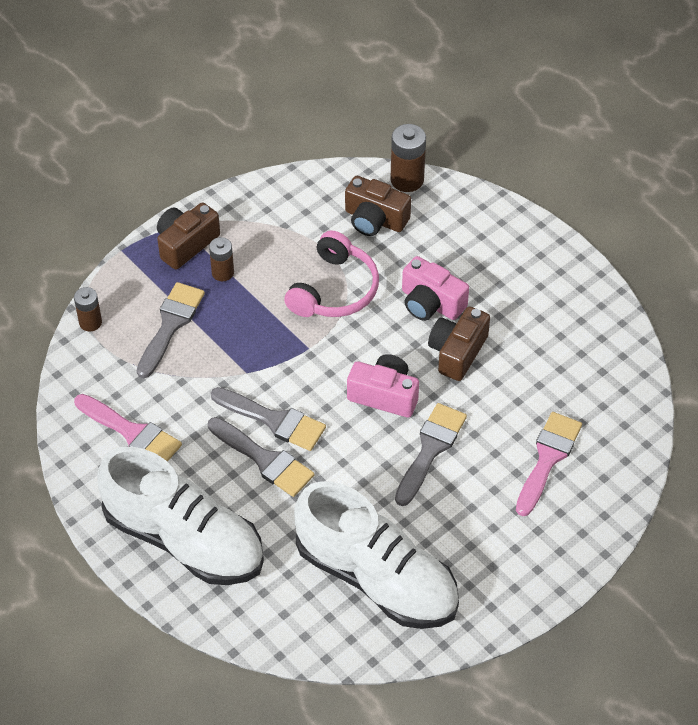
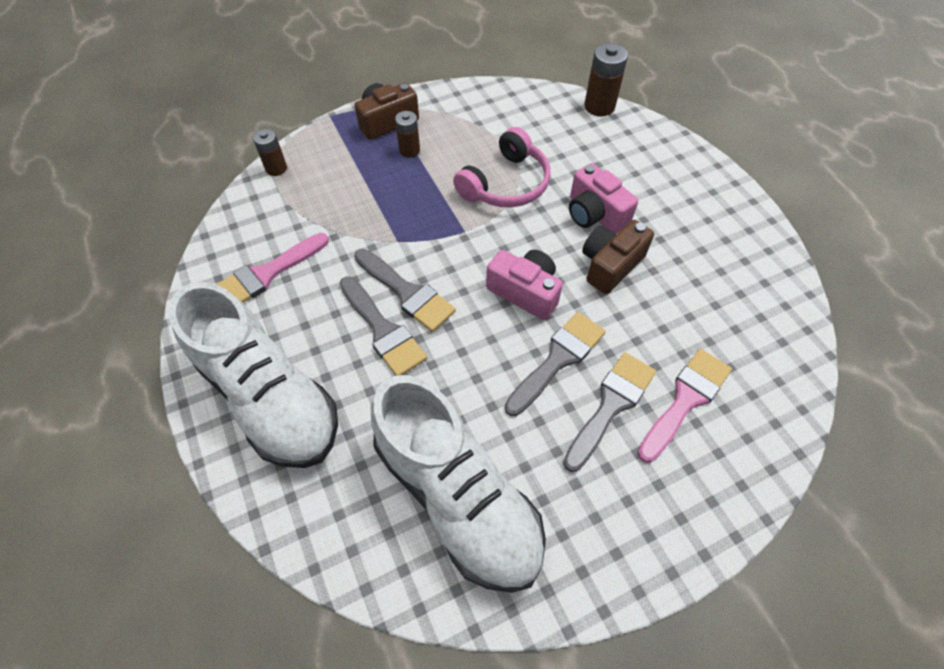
camera: 15 degrees right, 5 degrees up
pink brush [74,394,182,462] -> pink brush turned 90 degrees clockwise [216,233,329,303]
grey brush [137,282,205,378] -> grey brush moved to [563,352,656,472]
brown camera [345,176,411,236] -> none

